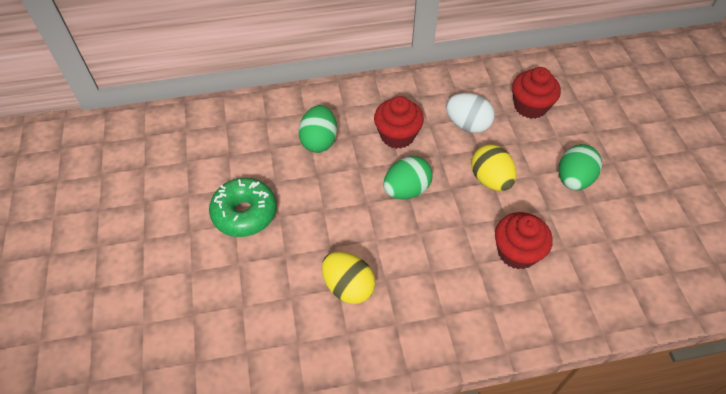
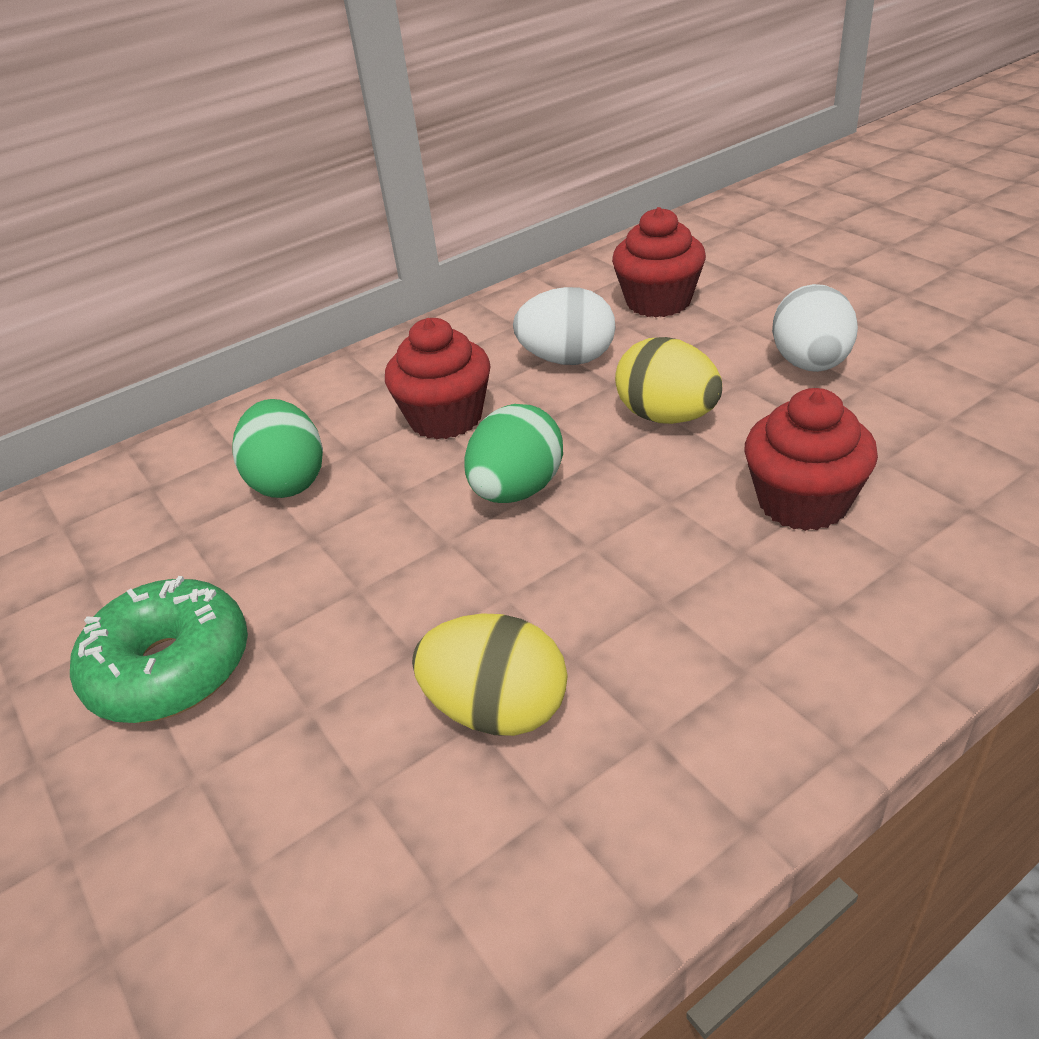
camera: 20 degrees left, 15 degrees down
green egg [559,144,602,191] -> white egg [772,284,858,372]

